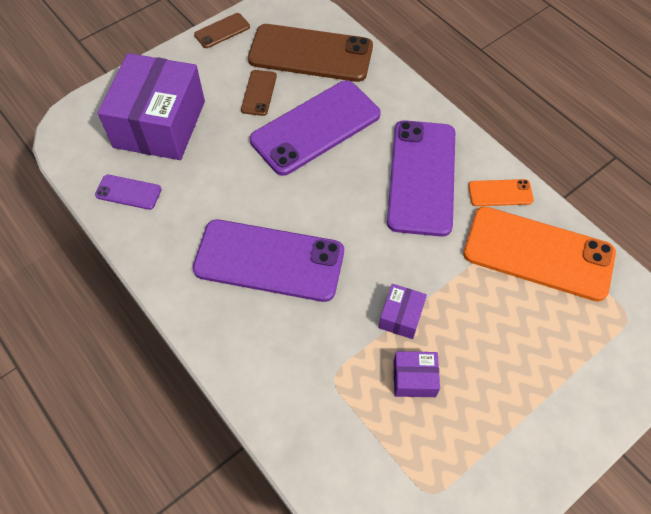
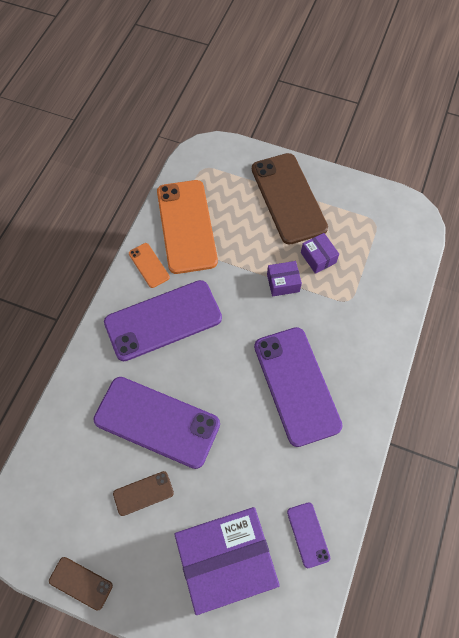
camera: 120 degrees left, 5 degrees up
brown phone [248,24,373,82] -> brown phone moved to [252,153,328,245]

